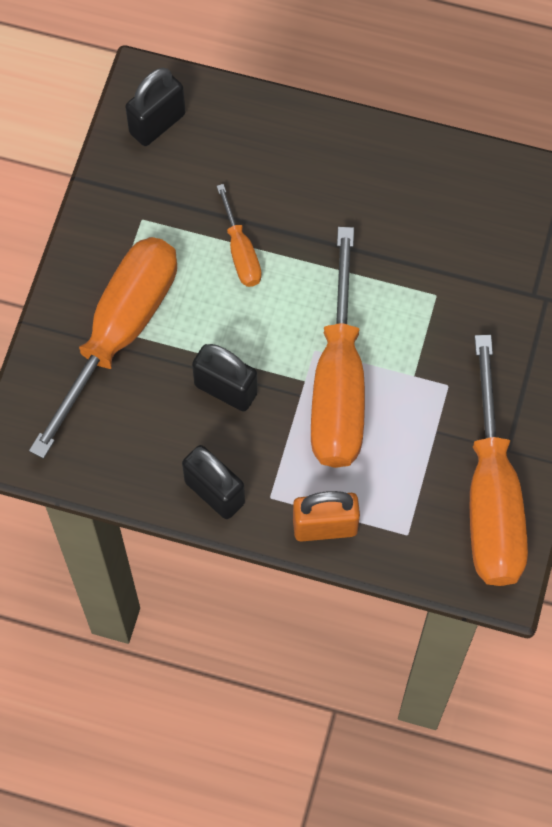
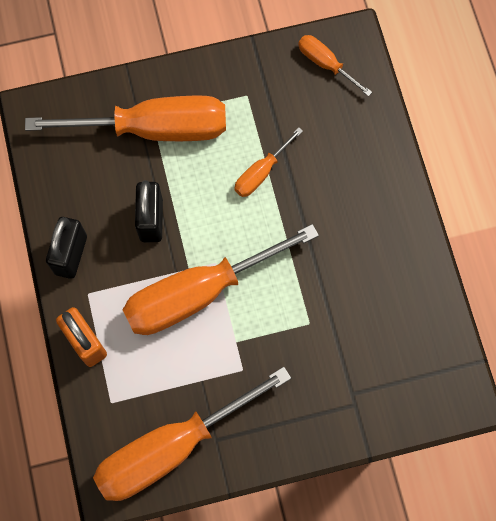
camera: 60 degrees right, 5 degrees up
black padlock [125,68,185,146] -> orange screwdriver [298,35,372,96]

